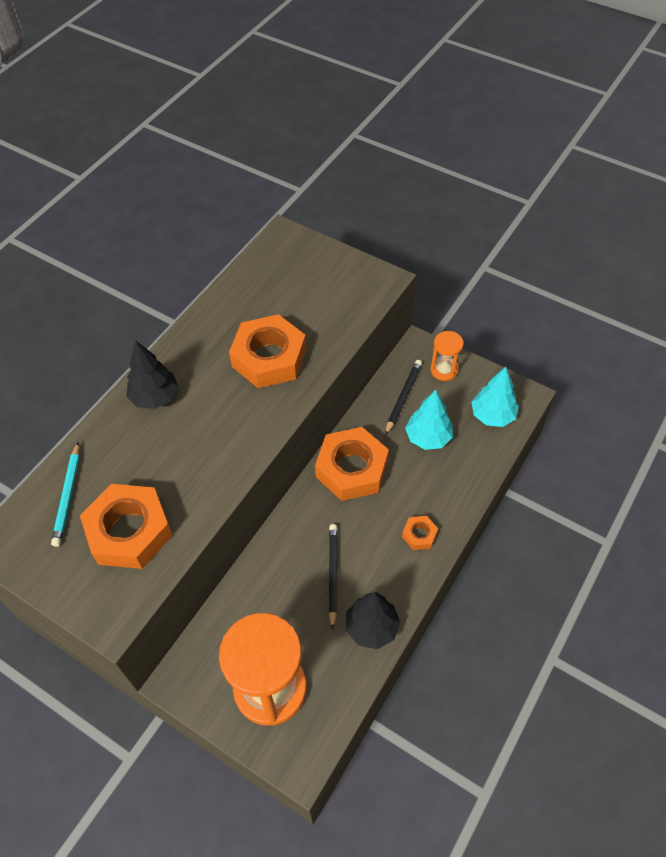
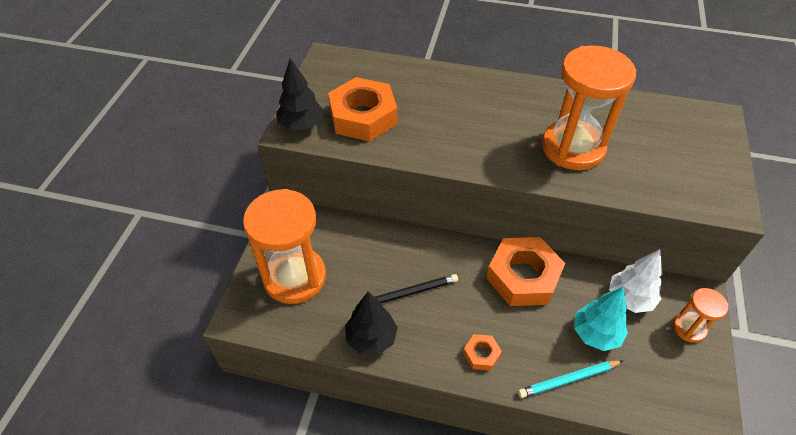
camera: 70 degrees right, 5 degrees down
turquoise pencil [51,442,80,547] -> turquoise pencil moved to [518,360,623,398]
black tree [126,341,178,409] -> black tree moved to [276,58,324,130]
orange nut [229,314,306,388] -> orange hourglass [542,46,636,170]
black pencil [385,360,422,435] -> white tree [609,249,662,313]
turquoise tree [472,367,519,427] -> none

